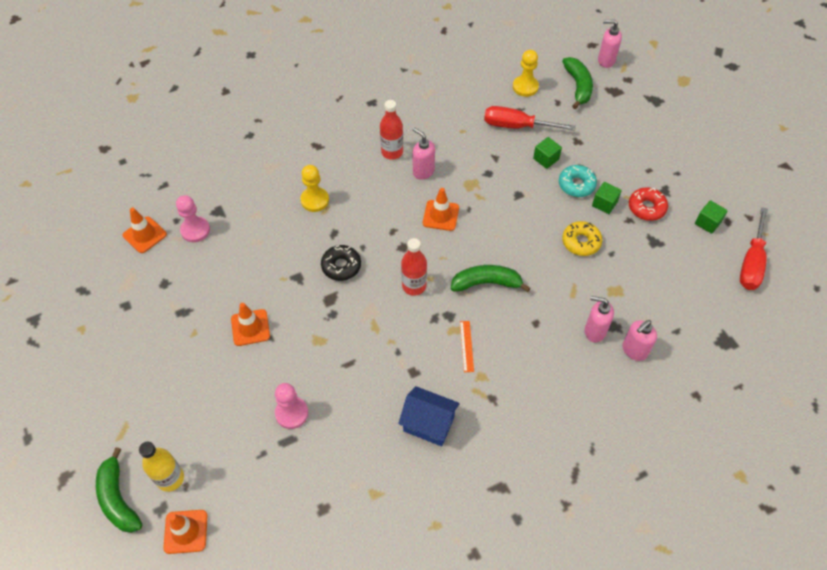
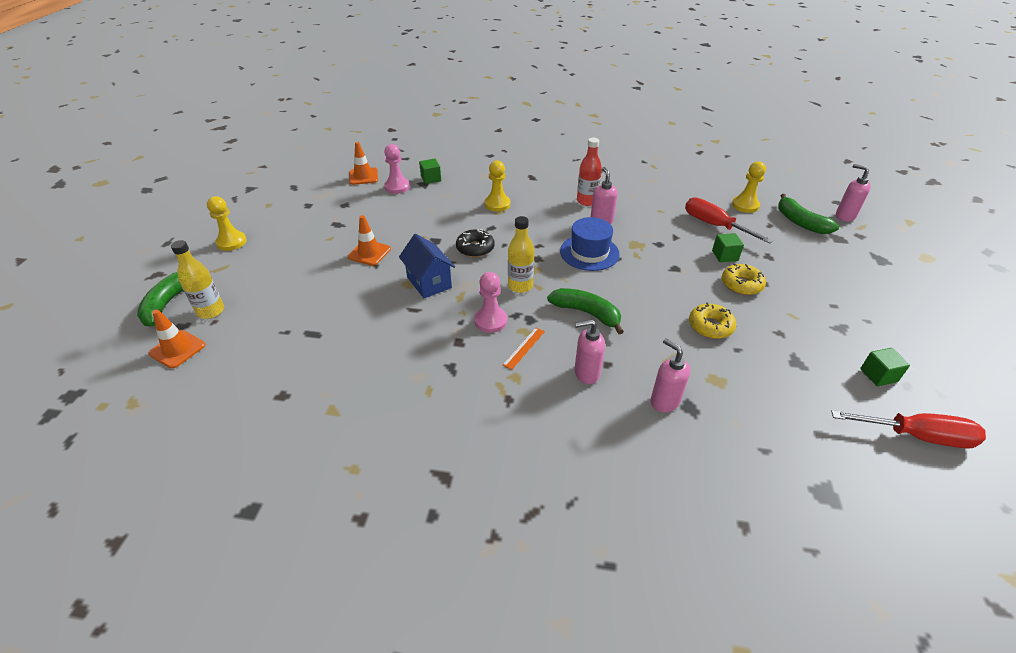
camera: 35 degrees right, 15 degrees down
pink pawn [275,383,308,429] -> pink pawn moved to [474,272,507,333]
blue house [398,386,460,446] -> blue house moved to [399,234,455,298]
red bottle [401,238,427,296] -> yellow bottle [508,216,534,293]
orange traffic cone [423,188,459,231] -> blue hat [560,217,620,271]
turquoise donut [559,165,597,197] -> yellow donut [722,264,766,295]
green banana [562,57,593,109] -> green banana turned 120 degrees clockwise [778,194,839,234]
green cube [592,182,622,214] -> green cube moved to [419,159,441,184]
pink soap dispenser [622,320,657,361] -> pink soap dispenser moved to [574,319,605,384]
red donut [629,187,668,221] -> none
red screwdriver [740,207,768,290] -> red screwdriver turned 135 degrees counterclockwise [831,410,986,449]
none -> yellow pawn [207,196,247,251]

